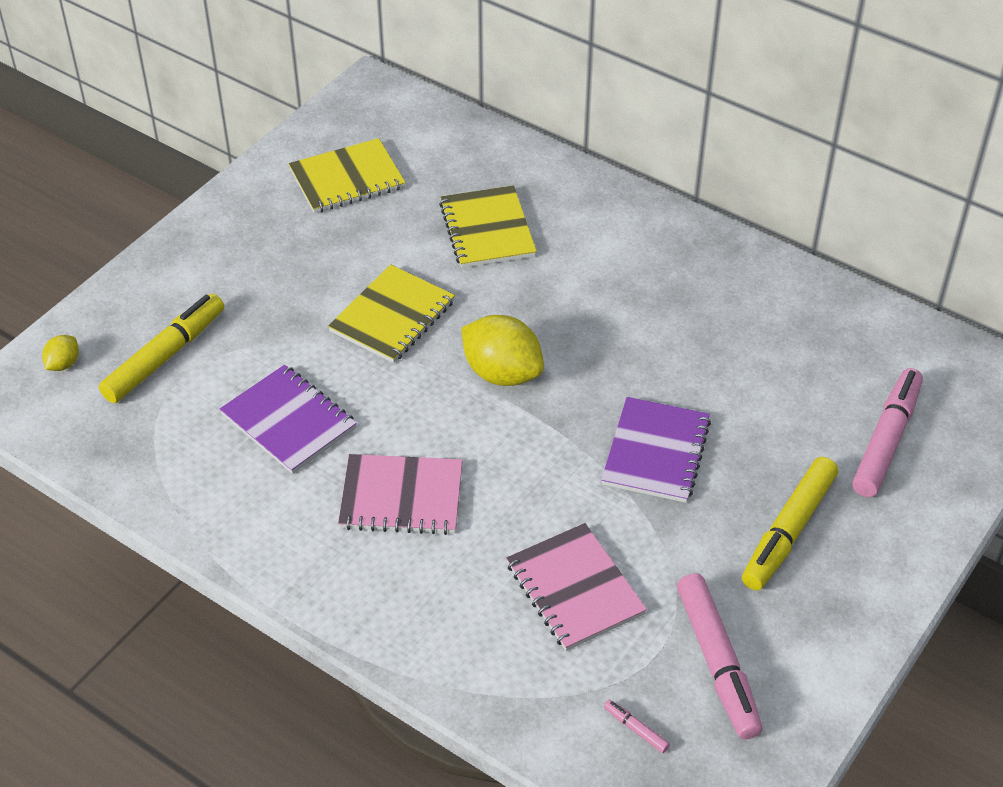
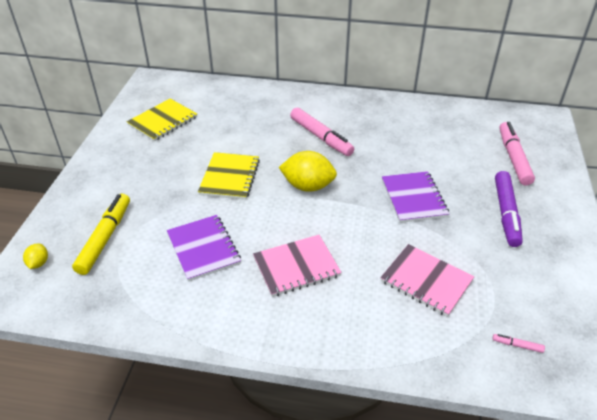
camera: 25 degrees left, 5 degrees down
purple notebook [220,365,357,474] -> purple notebook turned 45 degrees clockwise [167,215,241,281]
yellow notebook [439,185,537,268] -> none
pink marker [677,573,763,739] -> pink marker moved to [290,108,354,156]
yellow marker [742,457,838,590] -> purple marker [495,171,523,247]

